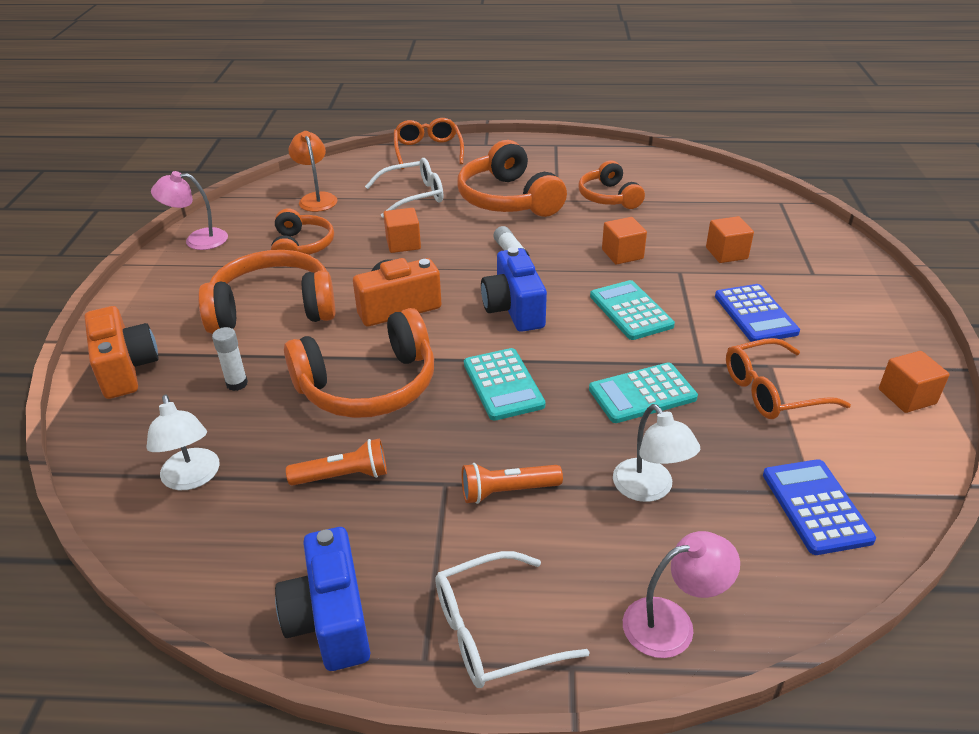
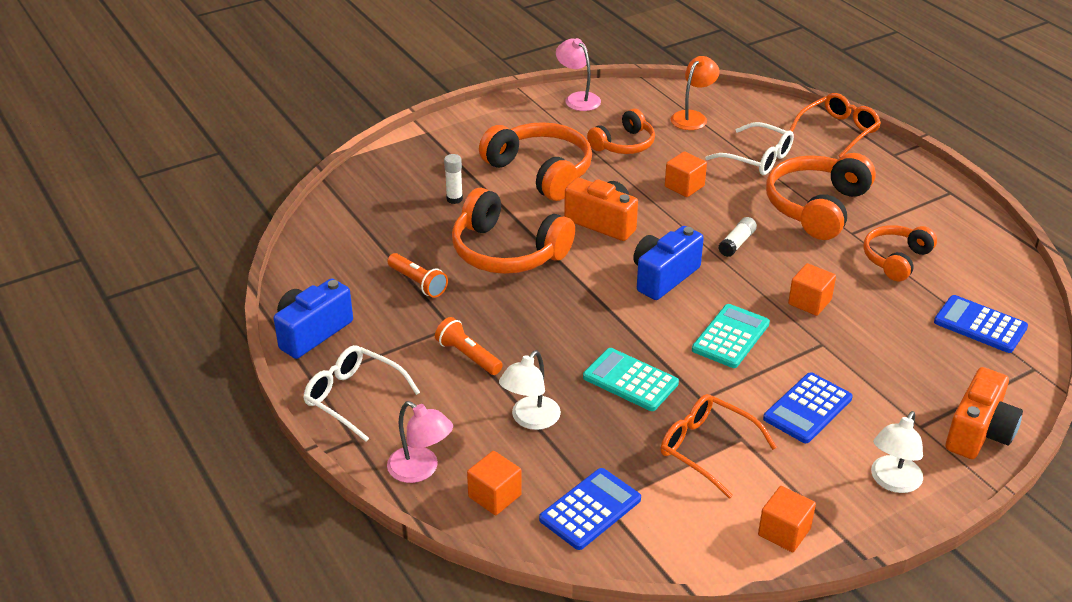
camera: 55 degrees right, 0 degrees up
orange camera [85,306,159,399] -> orange camera moved to [945,367,1023,459]
white lamp [146,395,220,490] -> white lamp moved to [871,411,923,493]
turquoise calculator [464,348,545,421] -> none
orange cube [706,216,754,263] -> orange cube moved to [467,451,522,515]
none -> blue calculator [934,295,1028,353]

